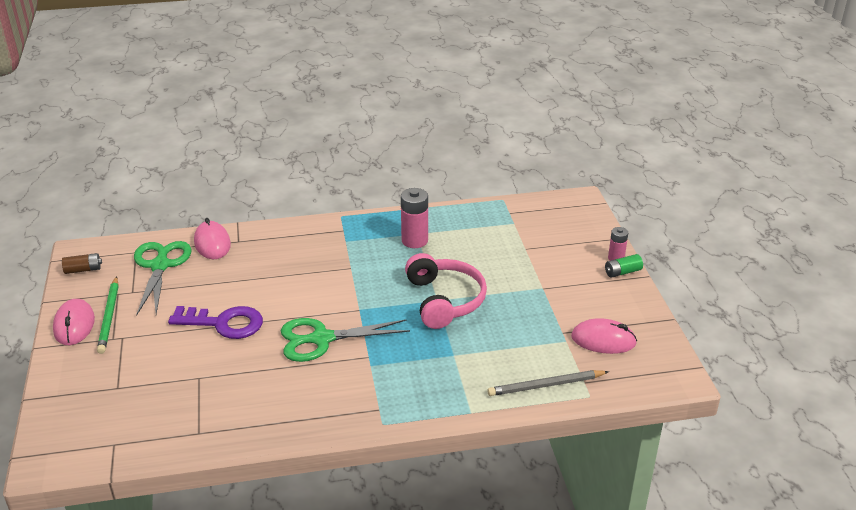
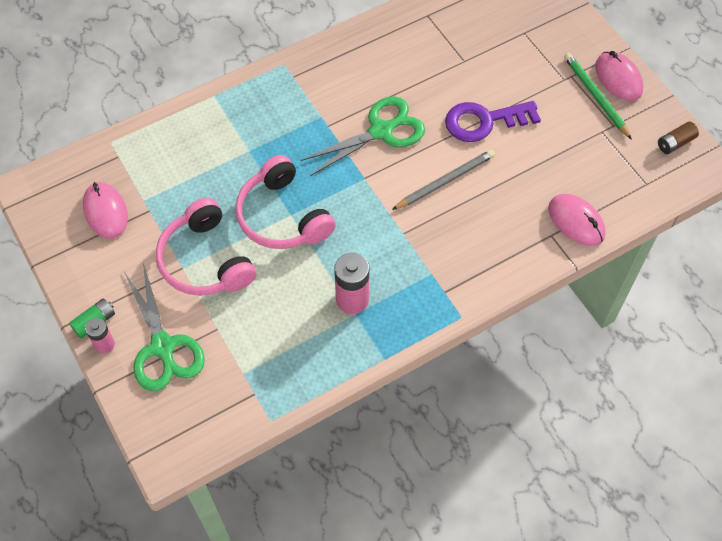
camera: 160 degrees right, 25 degrees up
green scissors [134,241,192,315] -> green scissors moved to [124,263,205,391]
grey pencil [487,370,609,396] -> grey pencil moved to [392,150,495,210]
pink mouse [571,318,637,354] -> pink mouse turned 75 degrees clockwise [83,182,128,239]
none -> pink headphones [156,198,256,296]

